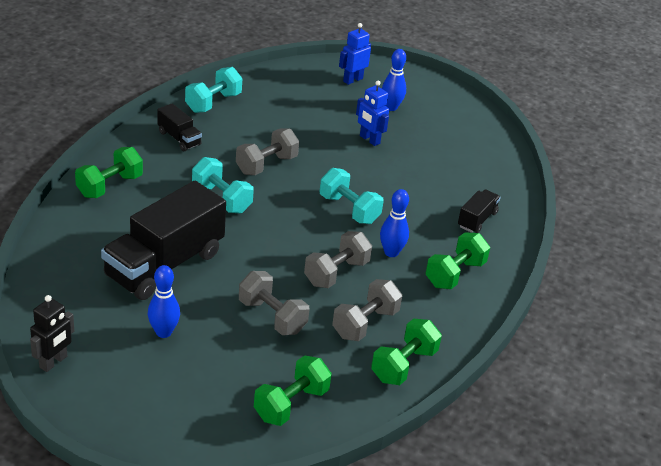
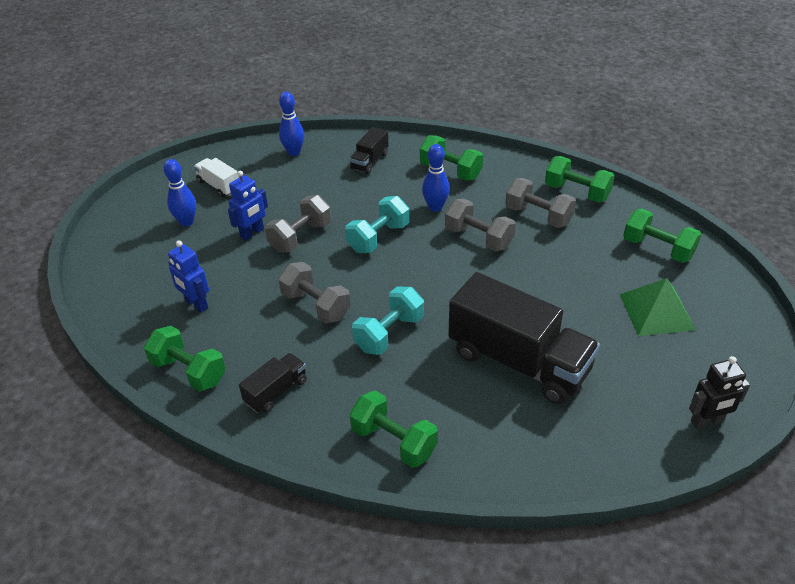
camera: 90 degrees left, 5 degrees up
black robot [30,295,74,372] -> black robot turned 135 degrees clockwise [689,356,750,429]
blue bowling pin [148,265,180,338] -> blue bowling pin moved to [279,92,304,156]
turquoise dumbbell [185,67,242,113] -> green dumbbell [144,326,226,392]
grey dumbbell [239,271,309,335] -> grey dumbbell moved to [265,195,331,252]
blue robot [339,23,371,85] -> blue robot moved to [168,240,209,313]
black truck [458,189,501,233] -> black truck turned 90 degrees counterclockwise [349,127,389,174]
none -> white truck [194,158,239,197]
none -> green pyramid [620,278,696,336]

